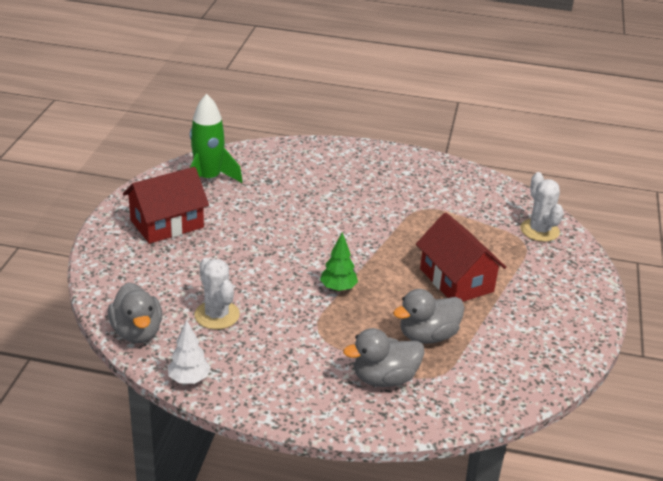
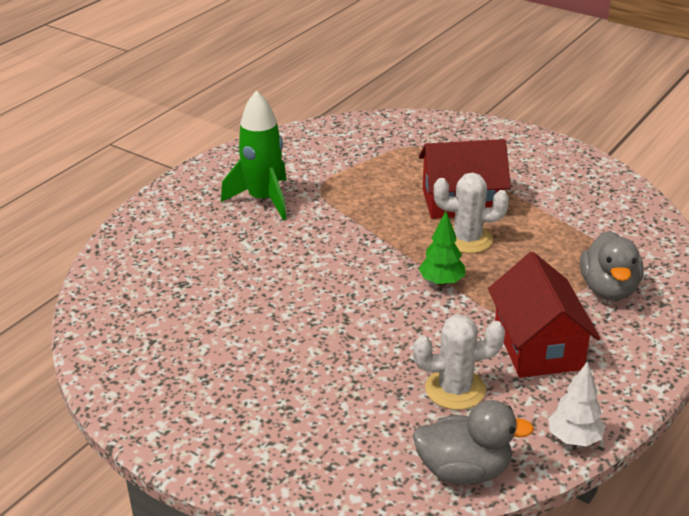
camera: 65 degrees left, 0 degrees up
red house [123,167,209,244] -> red house moved to [488,252,601,378]
green rocket [190,94,243,183] -> green rocket moved to [221,90,287,220]
grey duck [393,289,465,344] -> none
white cactus [520,172,564,242] -> white cactus moved to [434,173,509,254]

